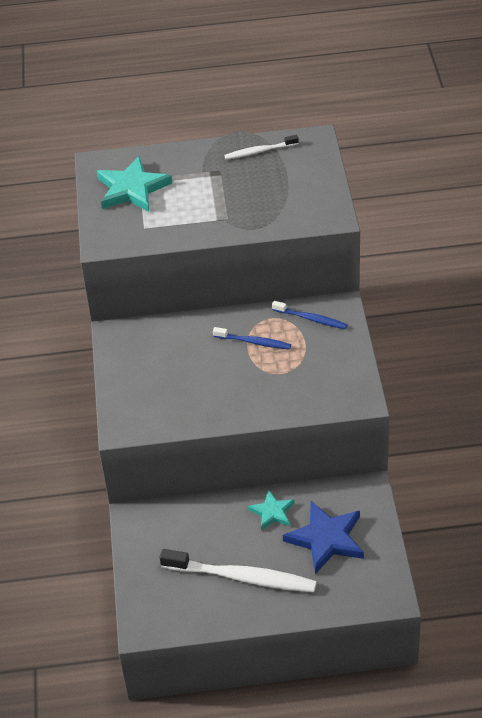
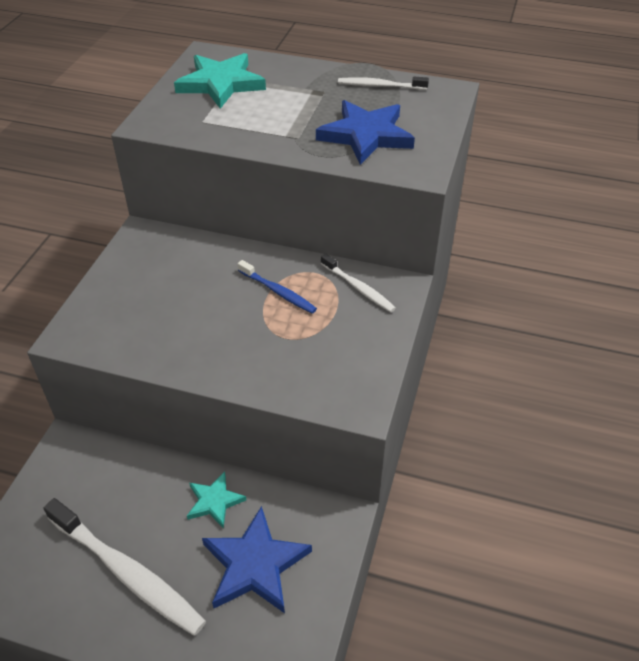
camera: 20 degrees right, 0 degrees up
blue toothbrush [272,301,347,329] -> white toothbrush [321,253,396,312]
none -> blue star [316,100,415,165]

